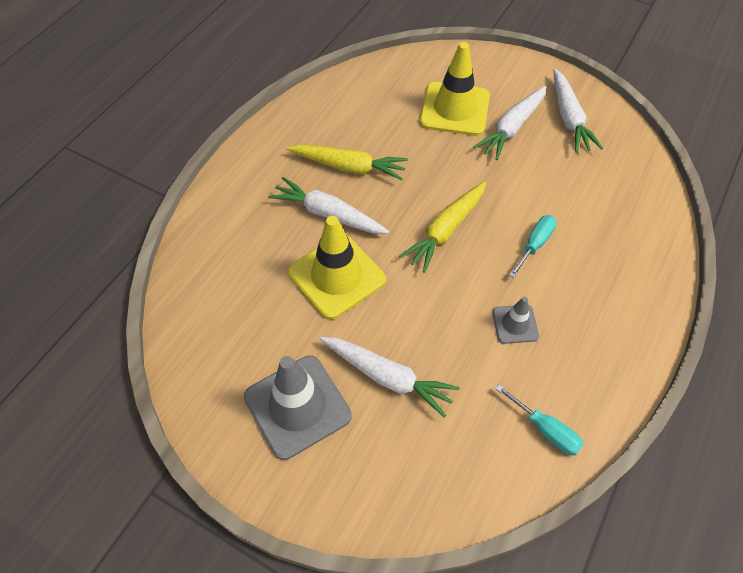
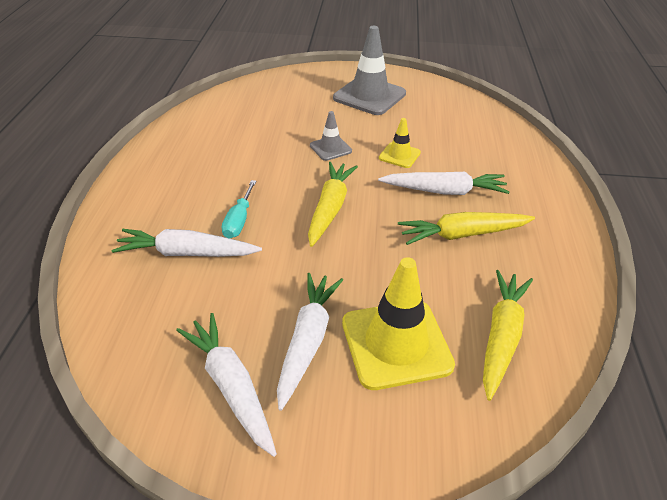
camera: 155 degrees right, 15 degrees down
yellow traffic cone [288,216,386,319] -> yellow traffic cone [379,118,421,168], size x0.52
white carrot [320,337,460,418] -> white carrot moved to [111,229,262,257]
grey traffic cone [492,297,539,344] -> grey traffic cone moved to [310,111,352,161]
turquoise screwdriver [495,384,583,455] -> none
none -> yellow carrot [483,270,533,401]

